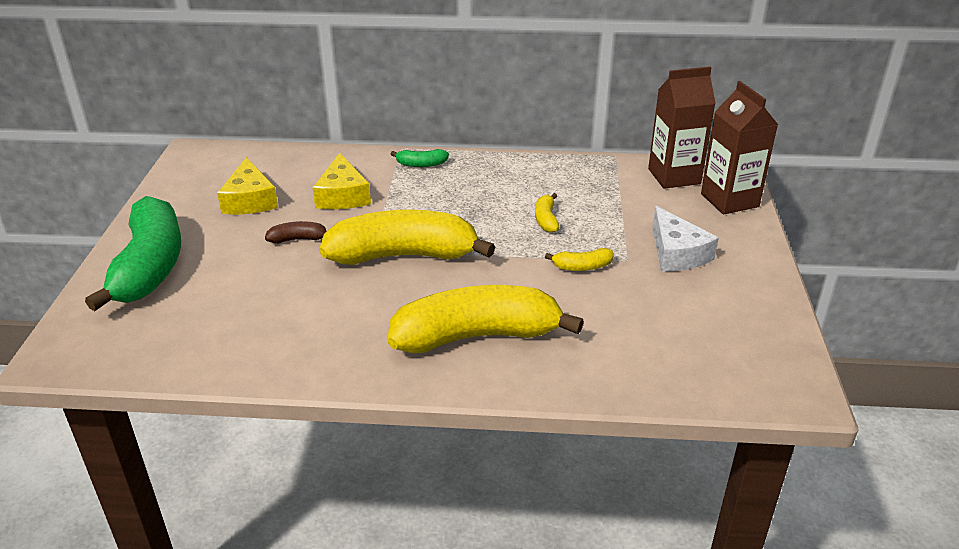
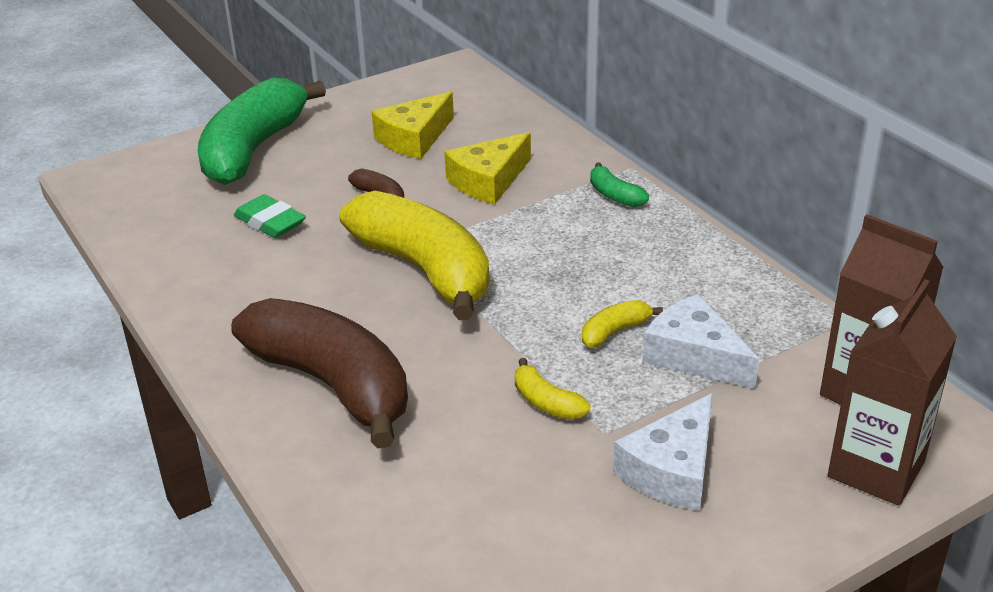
camera: 55 degrees right, 0 degrees up
green banana [85,196,181,311] -> green banana turned 150 degrees clockwise [198,78,326,185]
yellow banana [388,285,584,353] -> brown banana [231,298,408,448]
none -> green eraser [234,194,306,238]
none -> white cheese [643,294,759,389]

